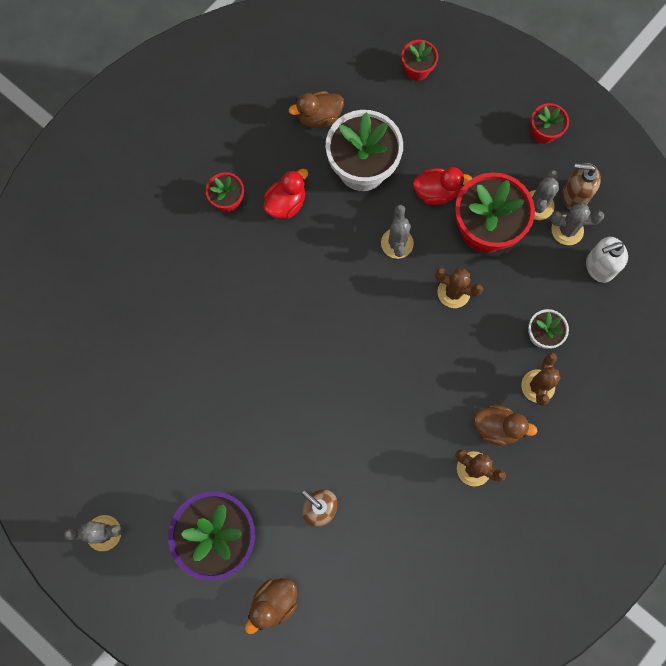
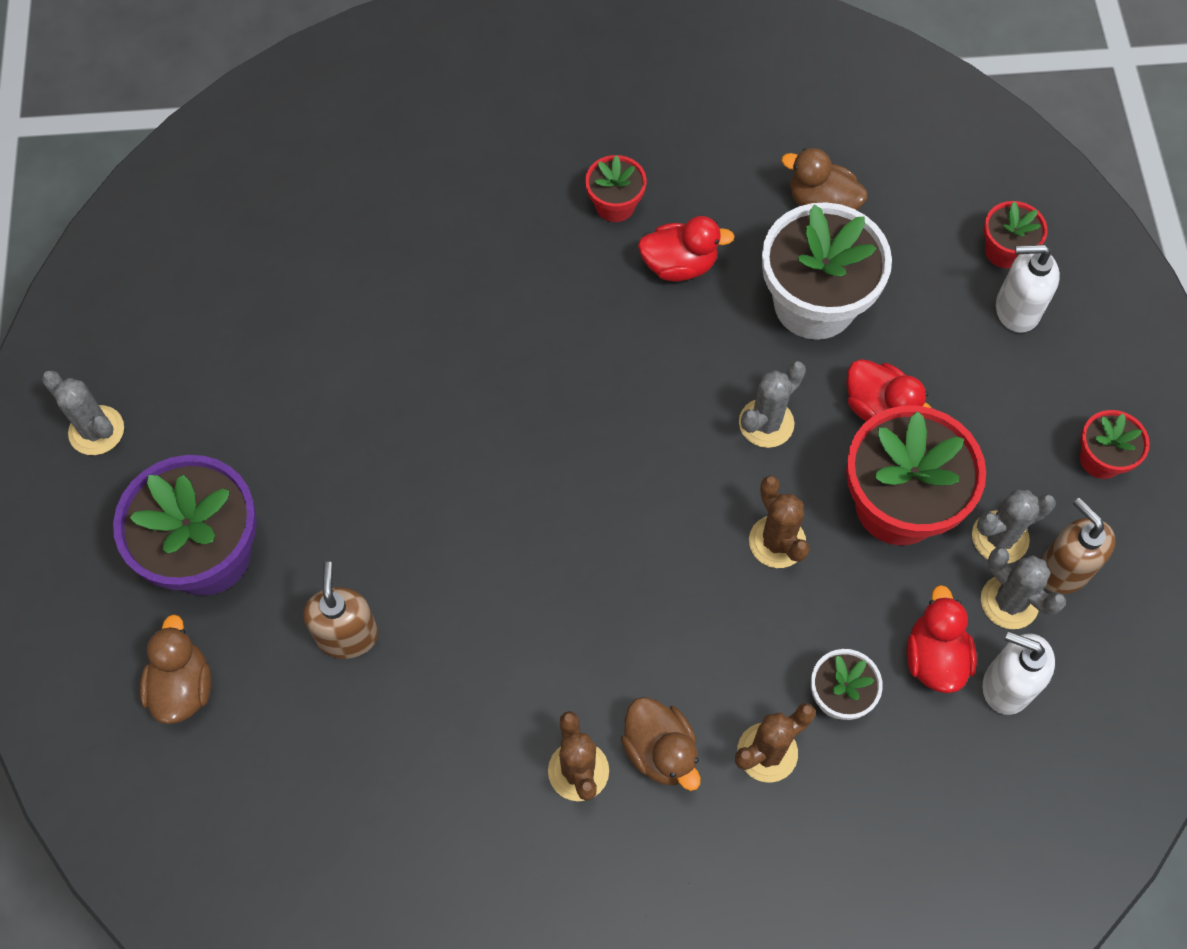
camera: 45 degrees right, 10 degrees down
brown duck [245,578,297,634] -> brown duck turned 90 degrees clockwise [140,614,211,724]
none -> red duck [906,585,977,693]
none -> white soap dispenser [996,245,1060,333]

